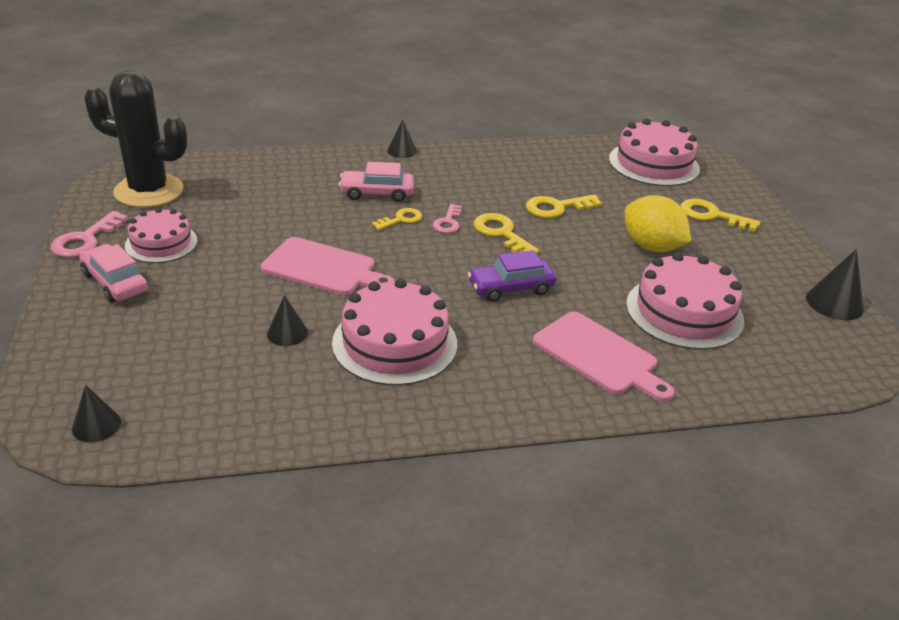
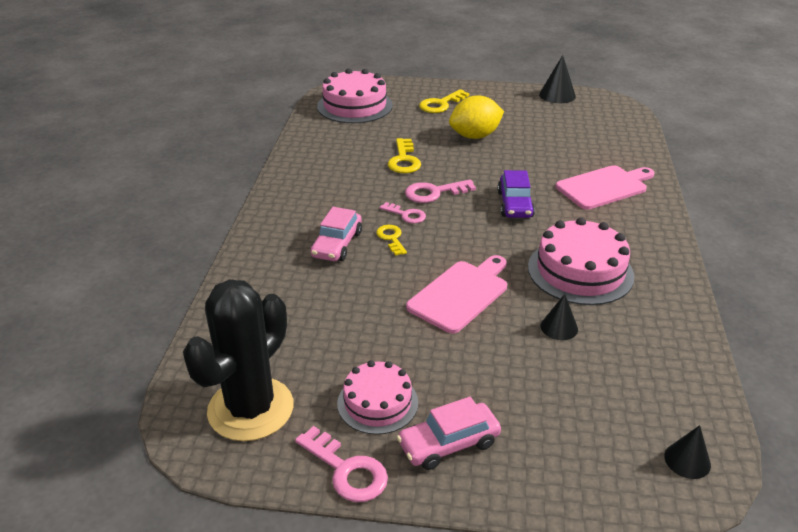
camera: 70 degrees left, 0 degrees up
black cone [387,119,417,158] -> none
yellow key [474,213,539,254] -> pink key [405,179,476,203]
pink cake [626,252,744,350] -> none

